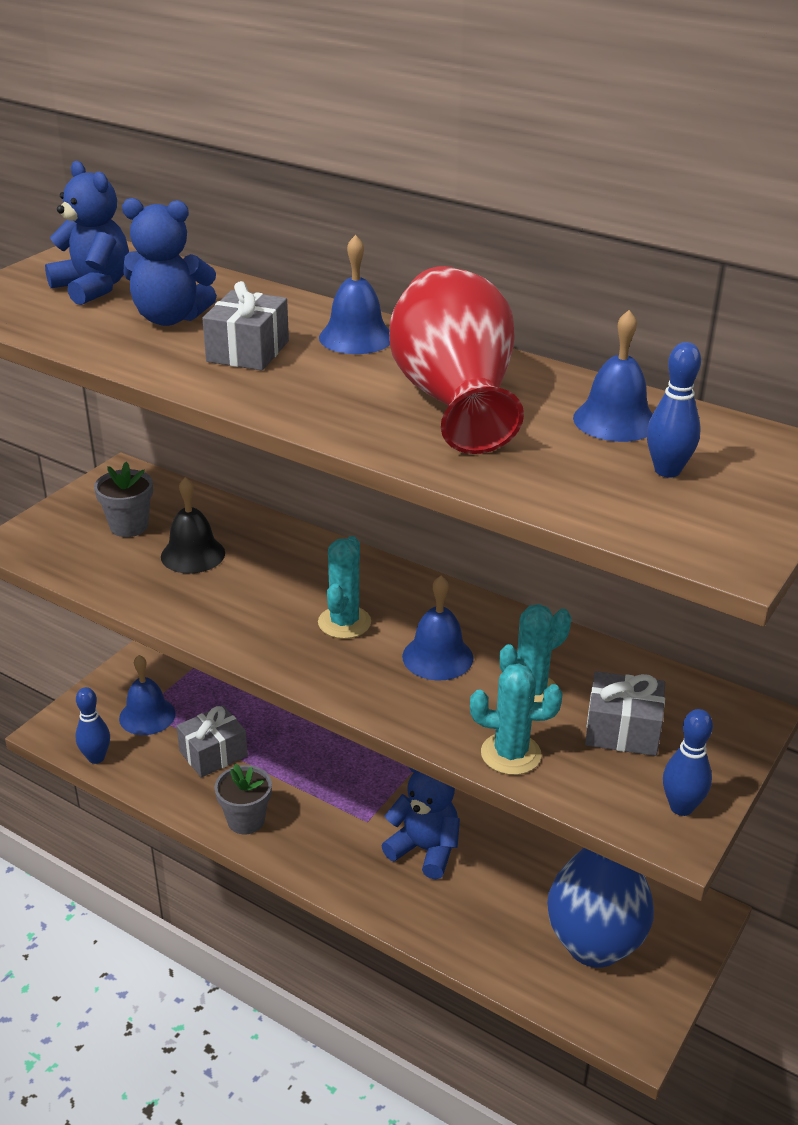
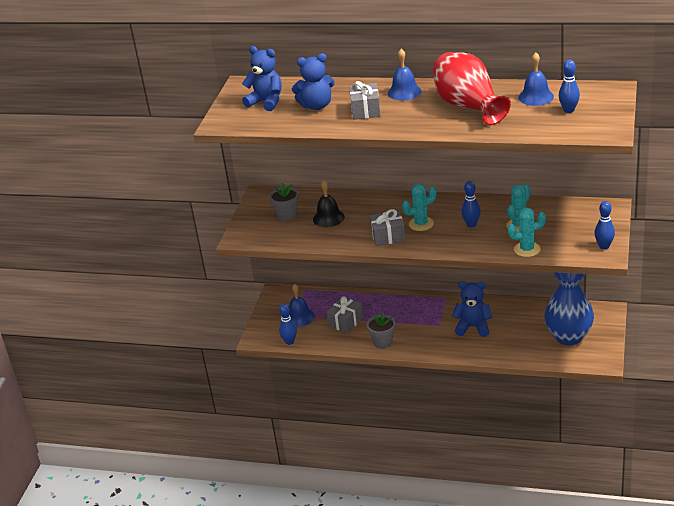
camera: 15 degrees left, 0 degrees up
turquoise cactus [318,536,371,639] -> turquoise cactus turned 75 degrees clockwise [402,183,437,231]
blue bell [402,576,473,681] -> blue bowling pin [461,181,481,227]
grey gift [585,671,665,756] -> grey gift moved to [370,209,405,246]

